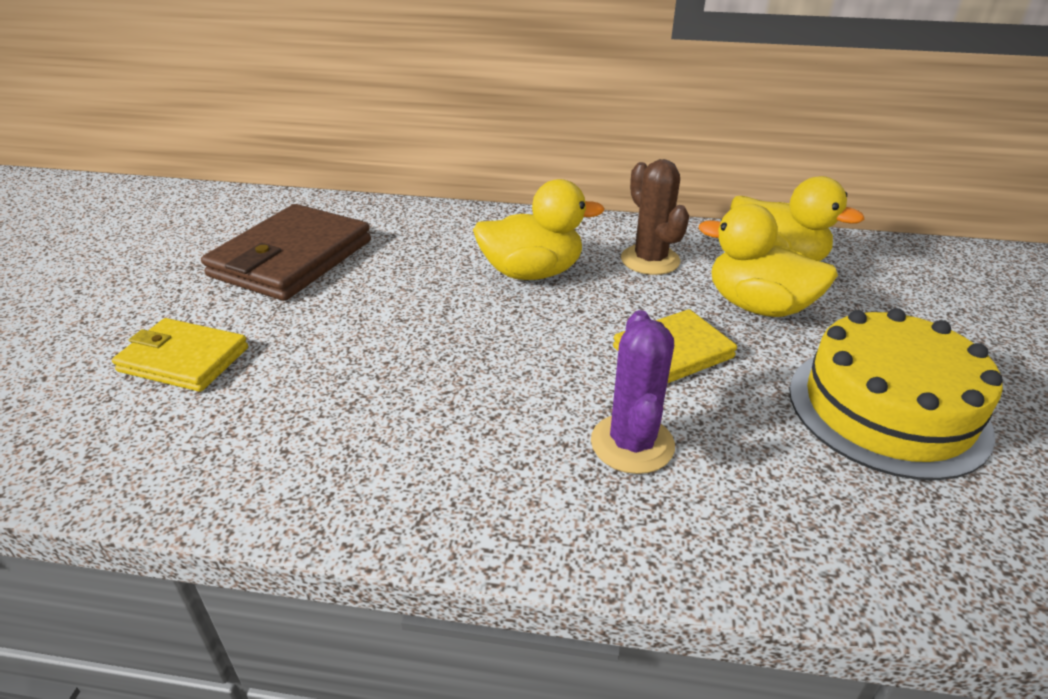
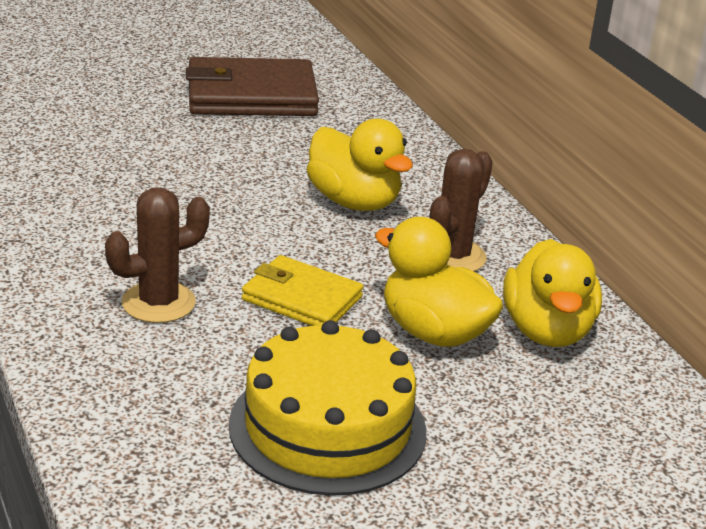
camera: 55 degrees right, 5 degrees down
yellow wallet [112,318,248,392] -> none
purple cactus [591,310,675,474] -> brown cactus [105,187,210,323]
yellow duck [699,204,838,317] -> yellow duck turned 45 degrees counterclockwise [375,217,503,347]

